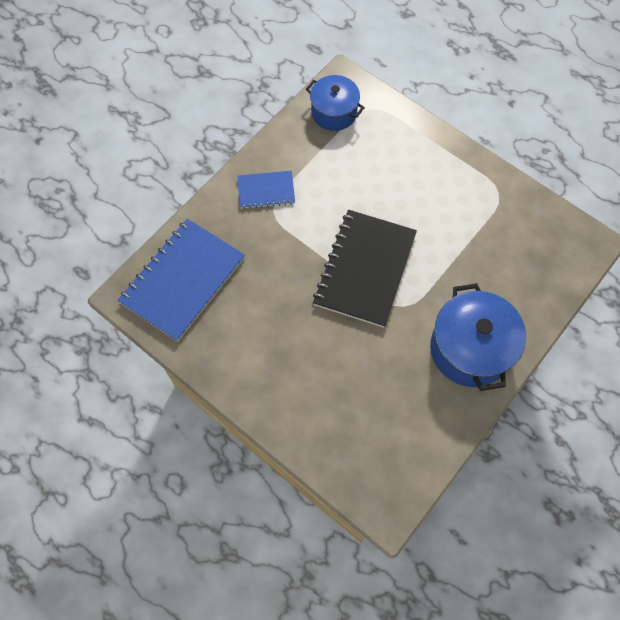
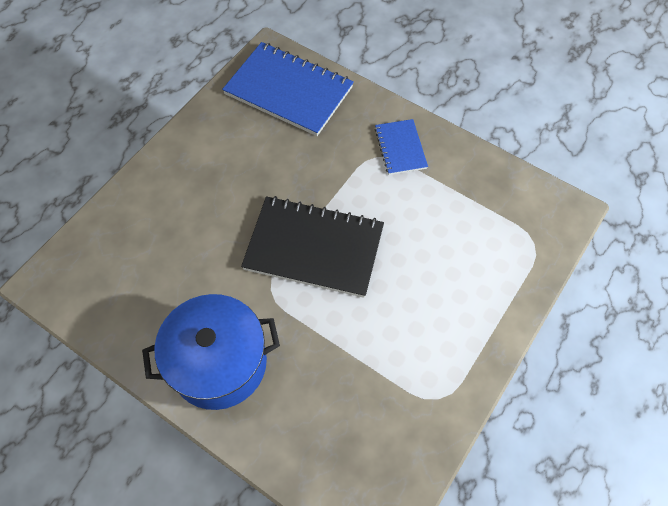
camera: 85 degrees right, 5 degrees down
blue pot [306,75,365,131] -> none

